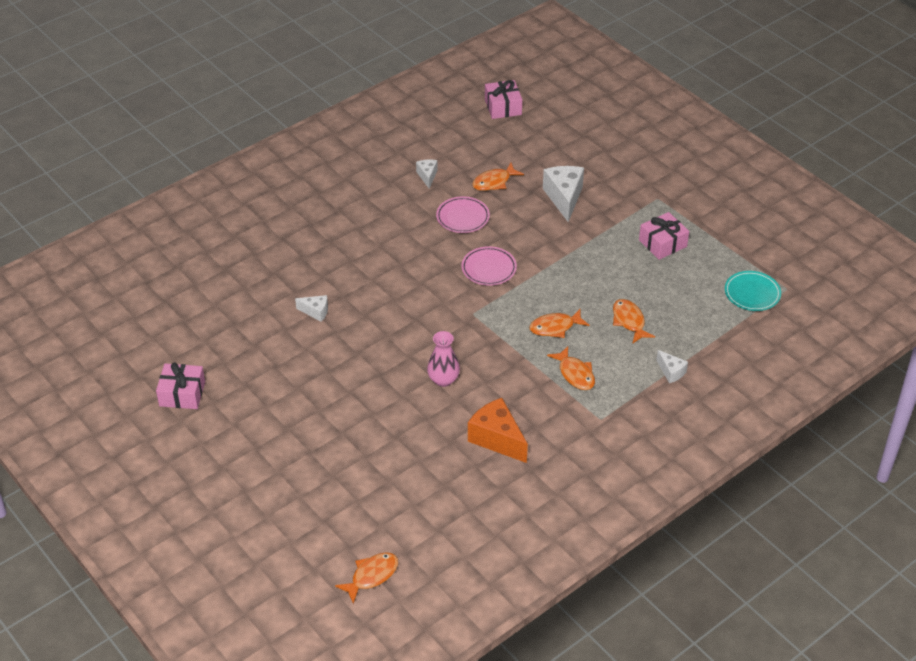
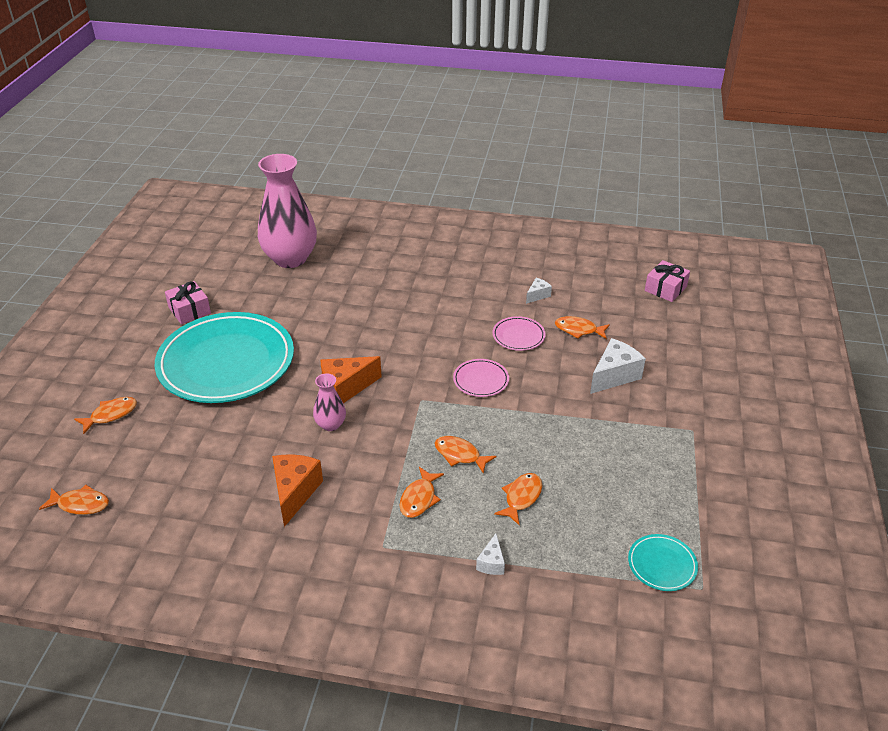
camera: 50 degrees right, 5 degrees down
white cheese [295,295,328,322] -> none
pink gift [639,212,689,260] -> none
none -> orange fish [74,397,137,434]
none -> turquoise plate [155,312,294,403]
none -> pink vase [258,154,317,268]
none -> orange cheese [320,356,382,403]

